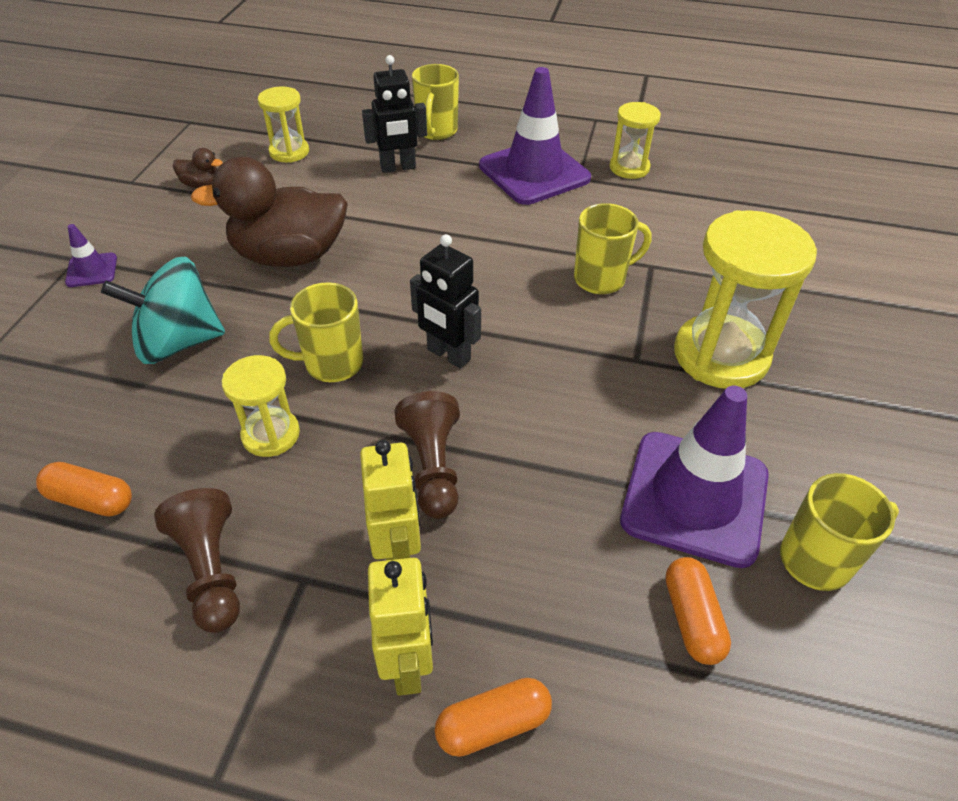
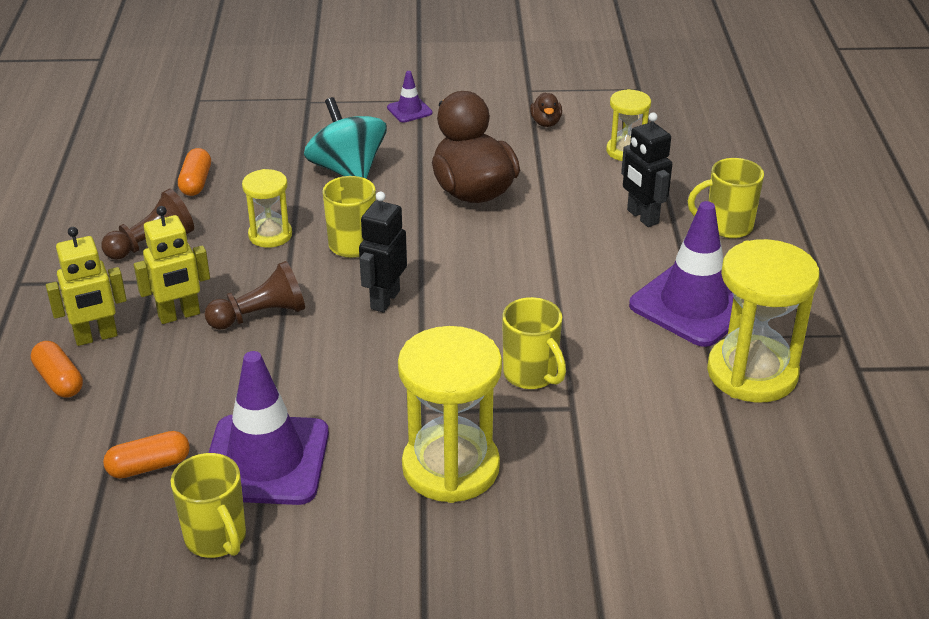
camera: 75 degrees right, 10 degrees down
yellow hourglass [610,102,661,179] -> yellow hourglass [707,239,820,403], size x1.82

